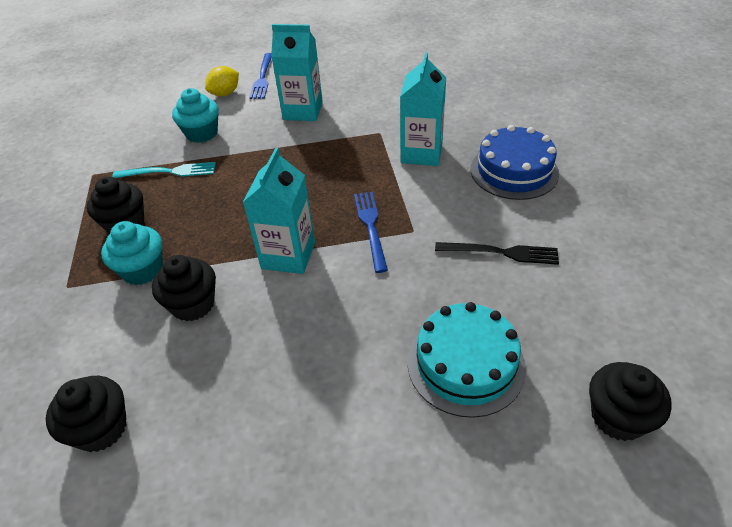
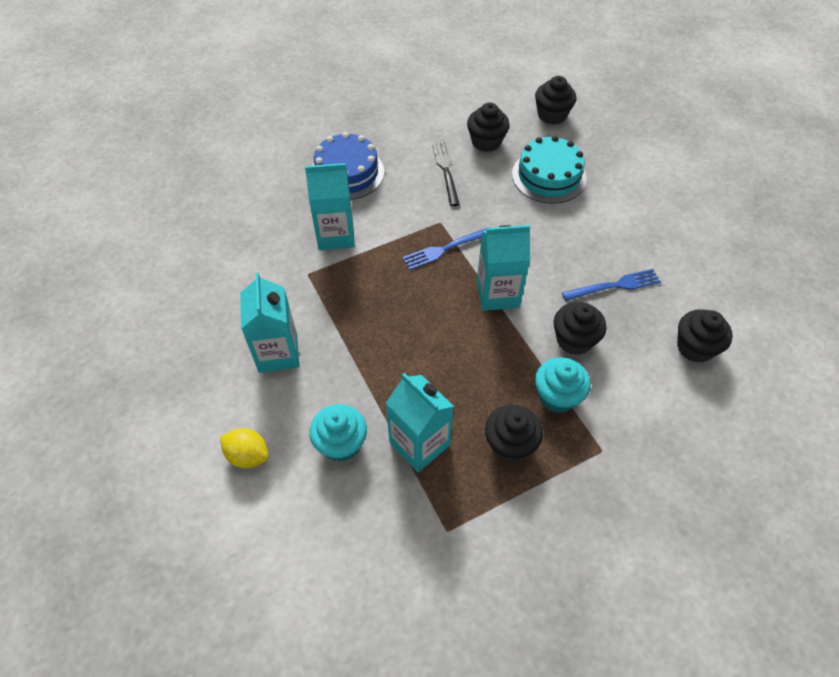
camera: 110 degrees left, 10 degrees up
turquoise fork [112,162,216,178] -> turquoise carton [386,373,454,472]
blue fork [249,53,272,99] -> blue fork moved to [562,269,661,301]
none -> black cupcake [467,103,510,152]

